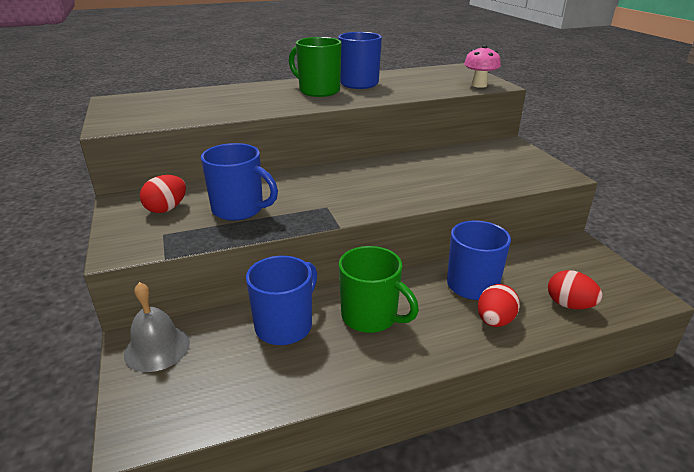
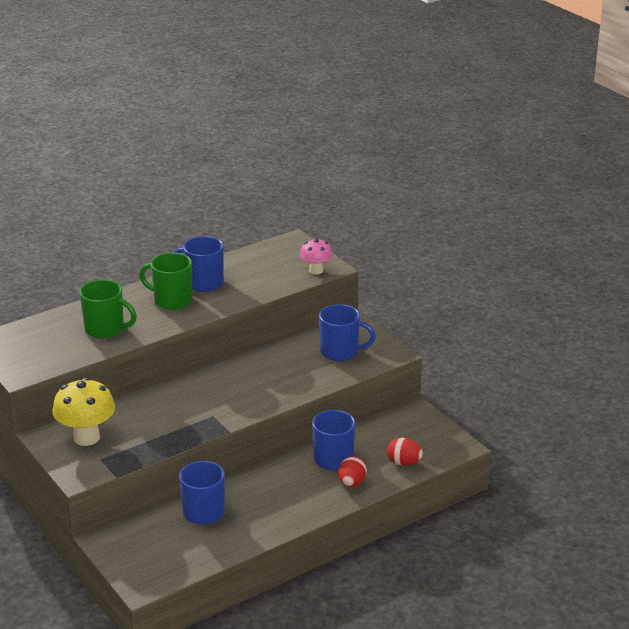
camera: 15 degrees left, 0 degrees up
grey bell [124,282,190,372] -> none
red egg [140,175,186,213] -> yellow mushroom [52,377,115,446]
blue mug [201,143,278,221] -> blue mug moved to [319,304,376,361]
green mug [339,246,419,333] -> green mug moved to [79,280,137,338]

